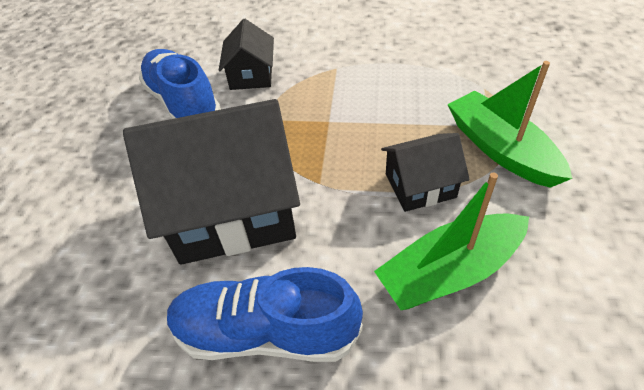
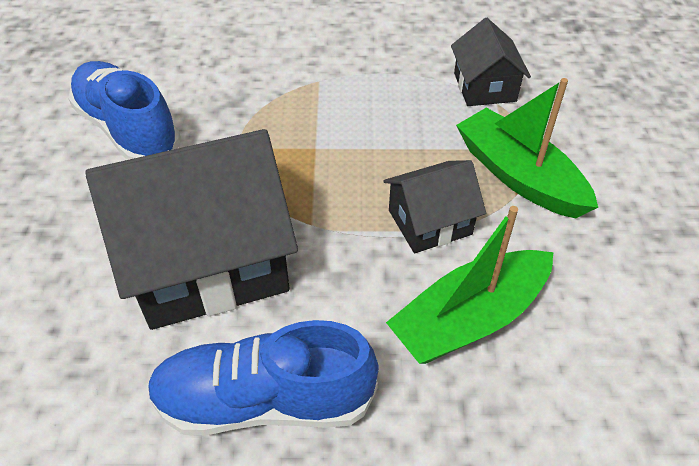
camera: 10 degrees left, 0 degrees up
black house [219,19,274,90] -> black house moved to [451,18,531,106]

